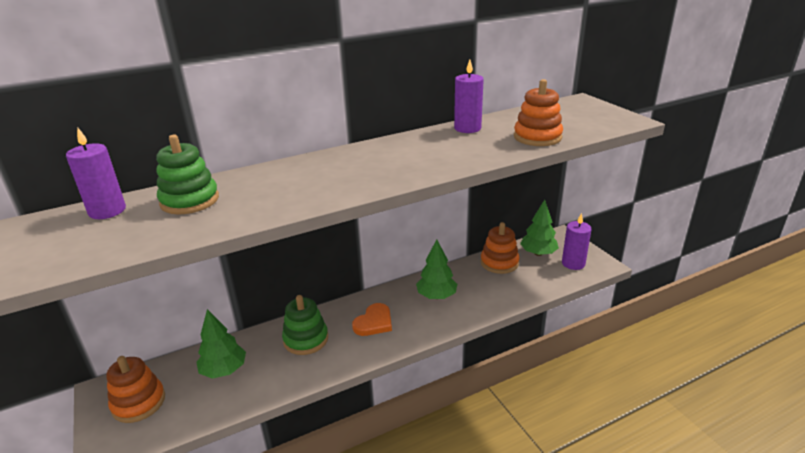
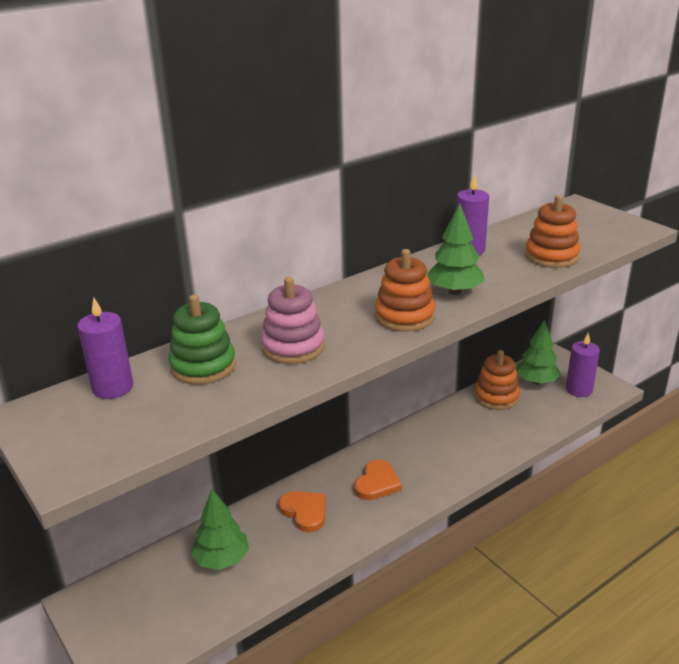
camera: 10 degrees left, 0 degrees up
orange stacking toy [106,356,165,423] -> orange stacking toy moved to [375,249,435,332]
green stacking toy [282,295,328,355] -> orange heart [279,491,326,532]
green tree [416,239,457,299] -> green tree moved to [427,203,485,295]
none -> pink stacking toy [261,277,325,364]

